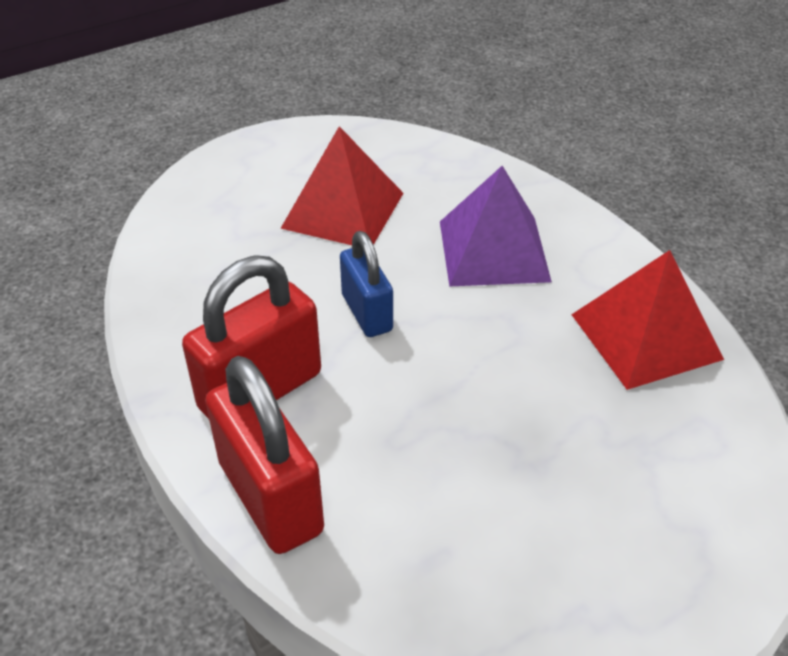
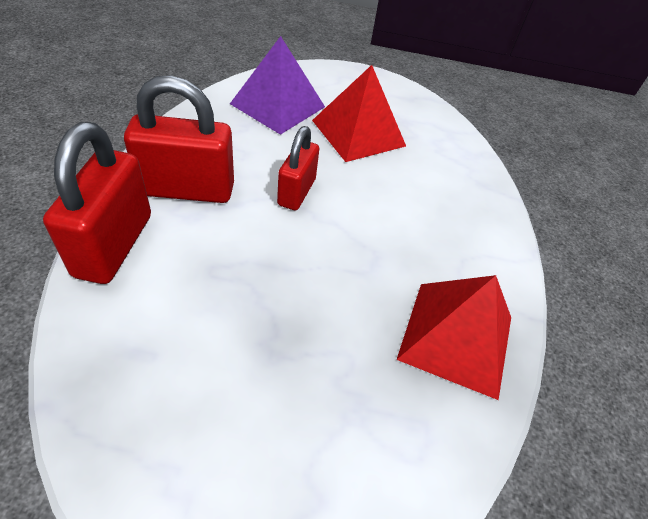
camera: 35 degrees right, 5 degrees up
blue padlock [340,231,393,337] -> red padlock [277,126,319,210]
purple pyramid [440,166,552,286] -> purple pyramid moved to [230,36,325,135]

